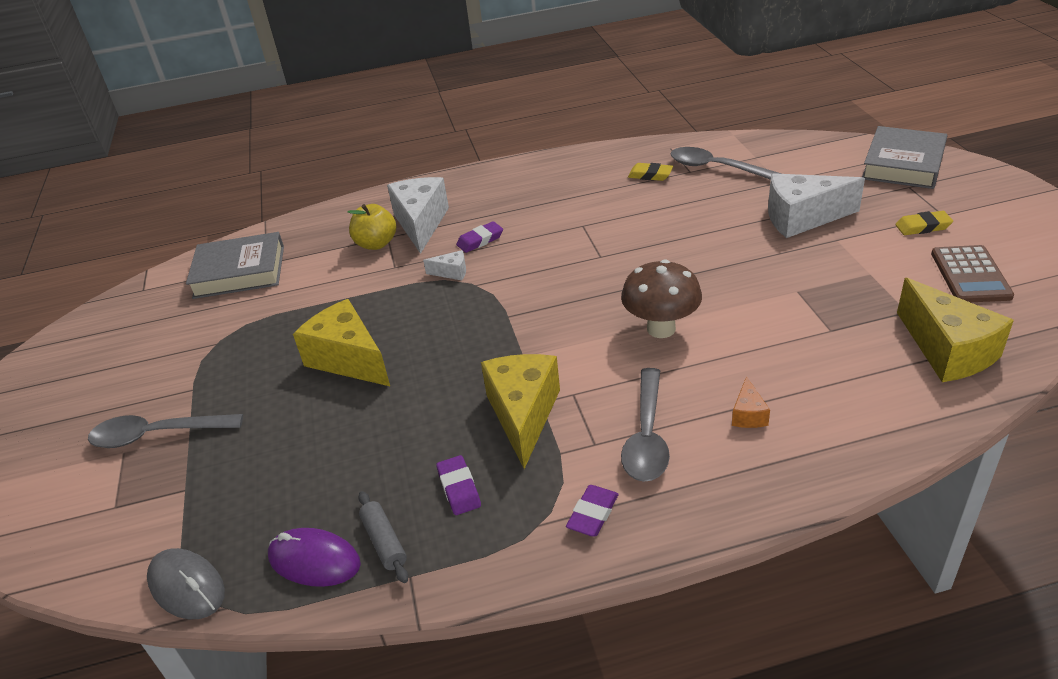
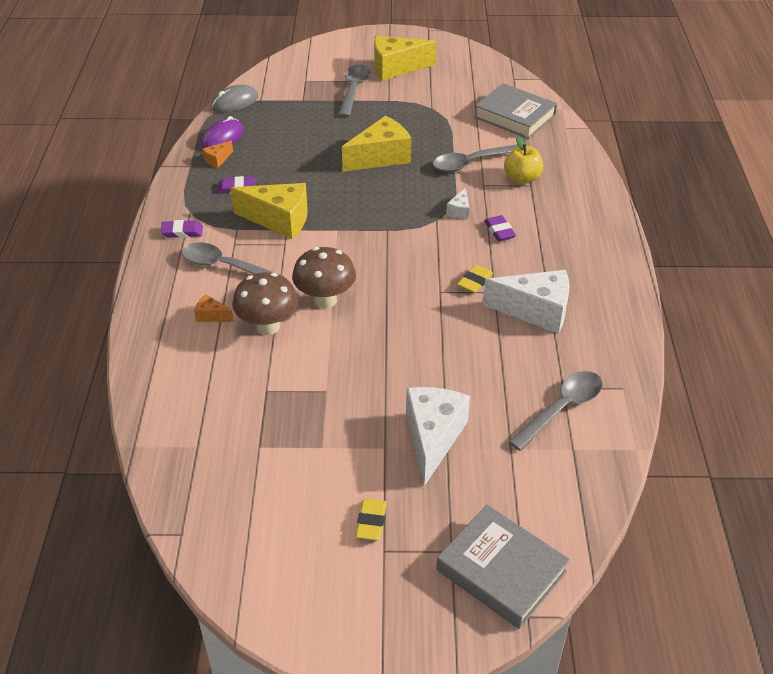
camera: 100 degrees right, 5 degrees up
grey book [186,232,284,299] -> grey book turned 60 degrees counterclockwise [474,83,557,139]
grey rolling pin [358,491,408,583] -> orange cheese [202,141,233,168]
white cheese [387,177,449,254] -> white cheese moved to [483,270,569,334]
purple eraser [566,485,619,536] -> purple eraser turned 45 degrees counterclockwise [160,220,203,238]
yellow eraser [628,163,673,181] -> yellow eraser moved to [457,265,493,293]
yellow cheese [897,278,1014,382] -> yellow cheese moved to [374,36,436,81]
brown calculator [931,245,1014,302] -> none
none -> brown mushroom [232,272,298,335]
none -> grey spoon [433,144,518,172]

